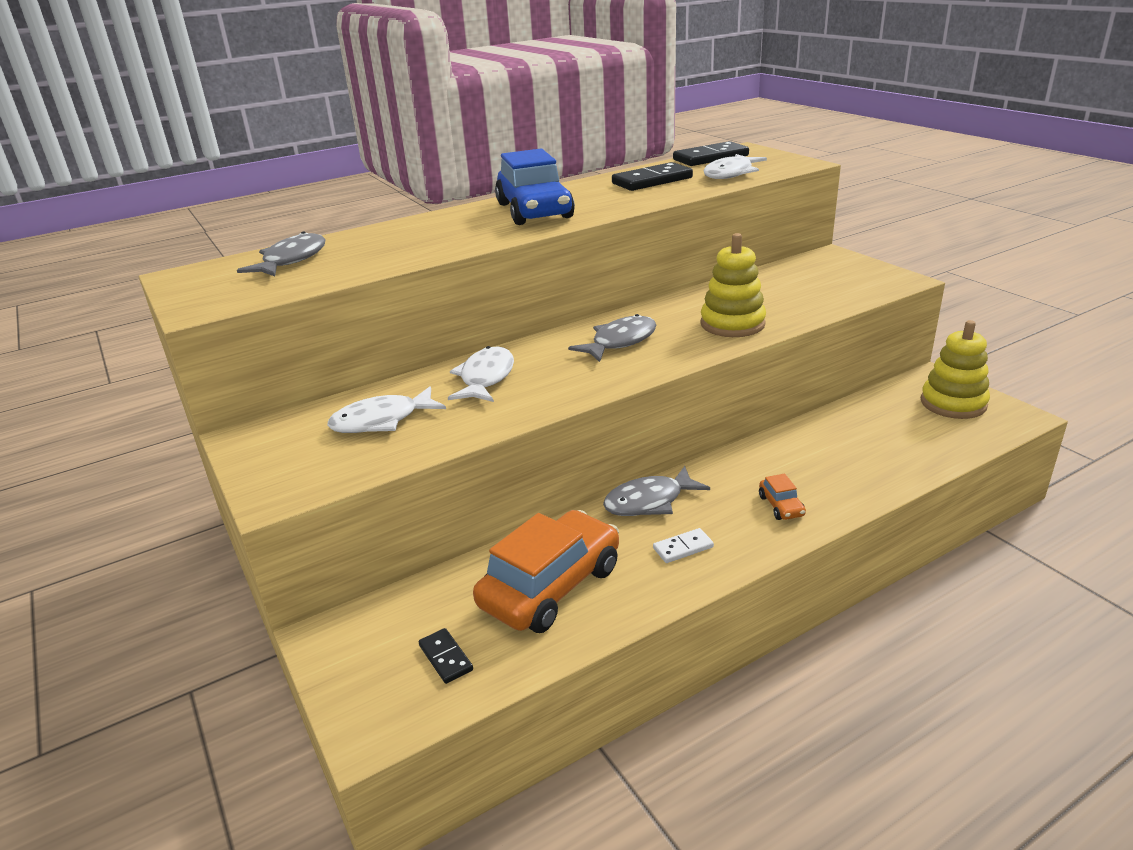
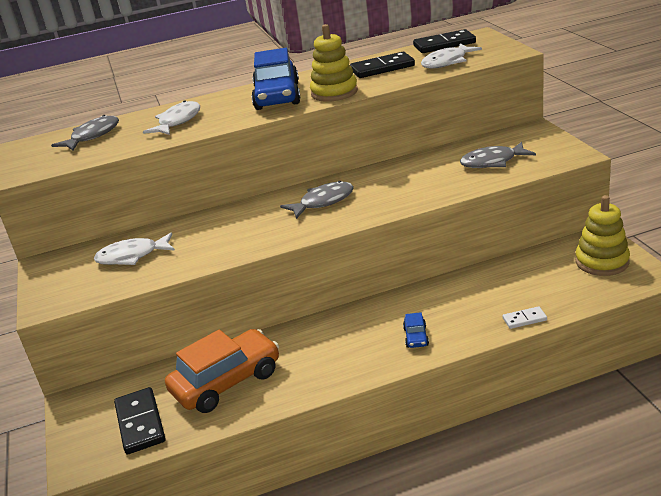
camera: 15 degrees right, 0 degrees up
black domino [419,628,473,684] -> black domino [114,387,166,455], size x1.86
white fish [448,346,514,402] -> white fish moved to [143,100,200,135]
grey fish [603,466,710,516] -> grey fish moved to [460,142,536,168]
white domino [653,528,714,563] -> white domino moved to [503,306,547,329]
yellow stacking toy [700,233,766,337] -> yellow stacking toy moved to [310,24,358,102]
orange car [759,474,806,520] -> blue car [403,312,429,348]

